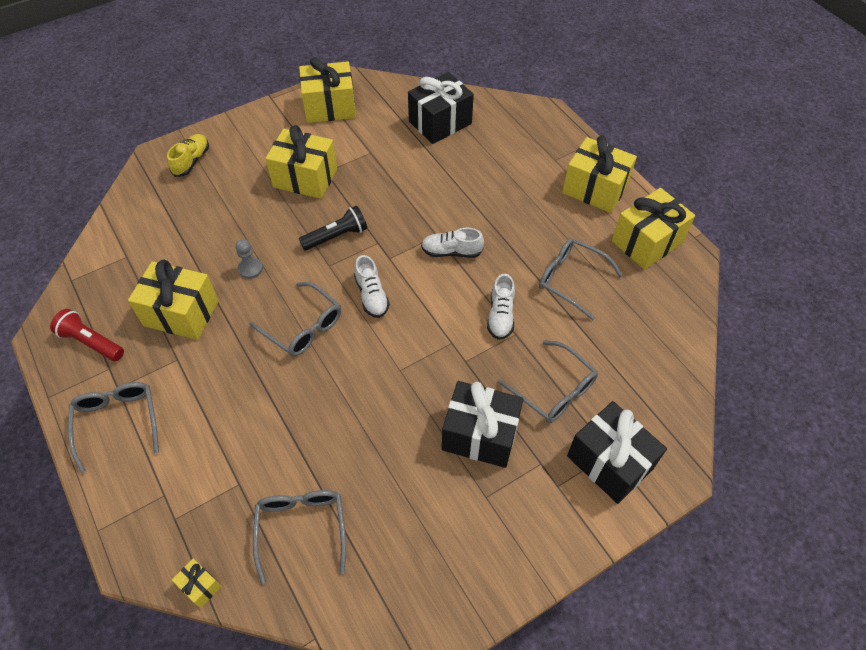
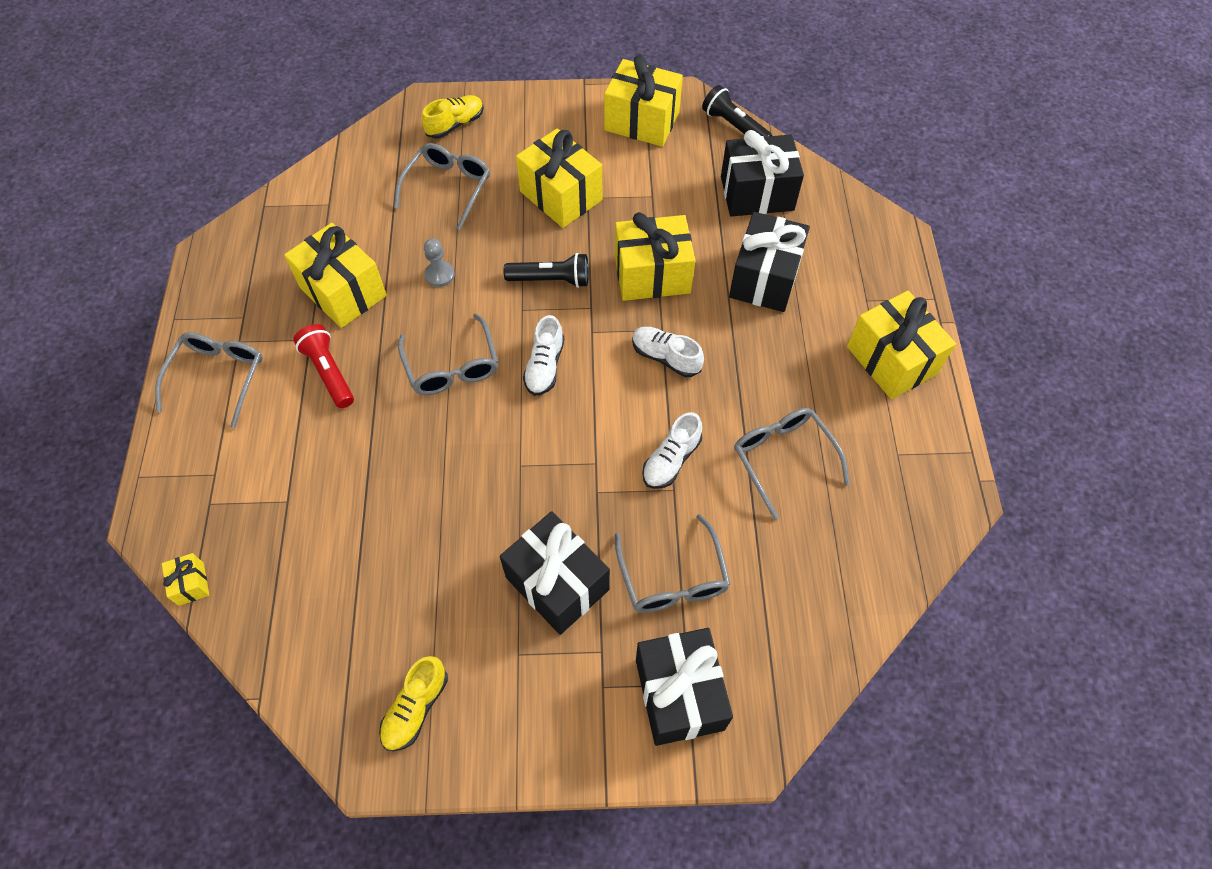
camera: 30 degrees right, 5 degrees up
red flashlight [50,309,124,361] -> red flashlight moved to [293,324,354,408]
grey glasses [253,490,346,585] -> grey glasses moved to [394,143,490,230]
yellow gift [612,188,695,270] -> yellow gift moved to [615,212,695,301]
none -> yellow shoe [379,656,448,751]
none -> black flashlight [702,85,772,137]
none -> black gift [729,212,810,312]

